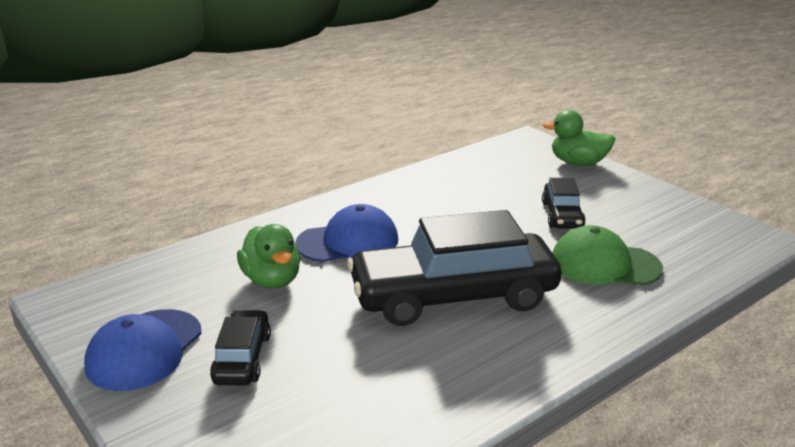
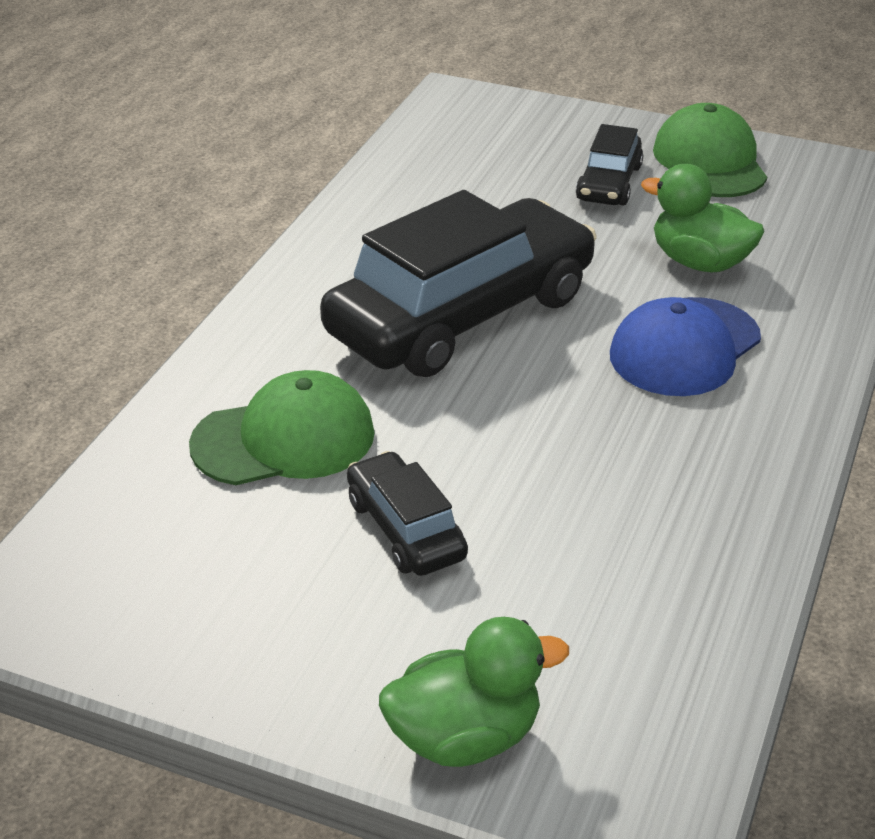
camera: 150 degrees right, 10 degrees up
blue cap [84,309,201,391] -> green cap [653,103,767,197]
black car [210,310,271,385] -> black car turned 45 degrees clockwise [576,124,643,206]

